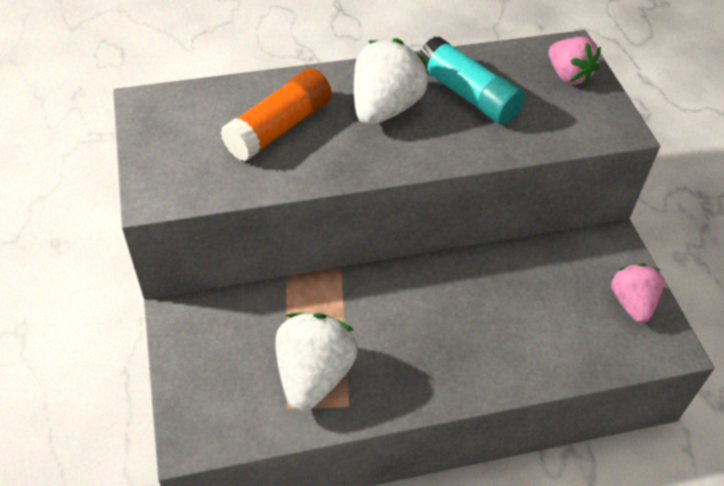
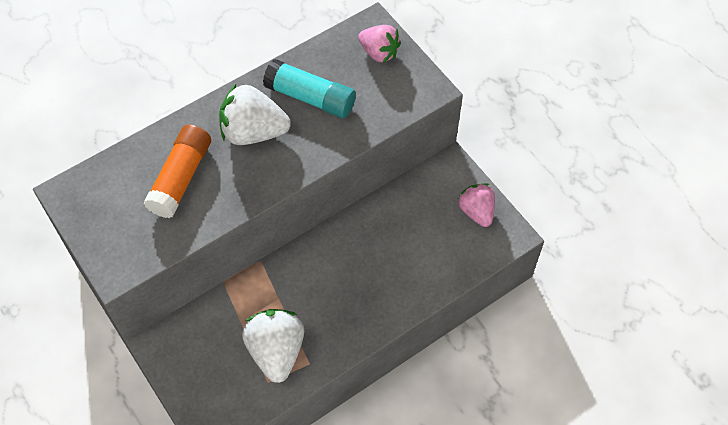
camera: 20 degrees left, 10 degrees up
white strawberry [354,38,428,125] -> white strawberry turned 90 degrees counterclockwise [219,84,291,145]

